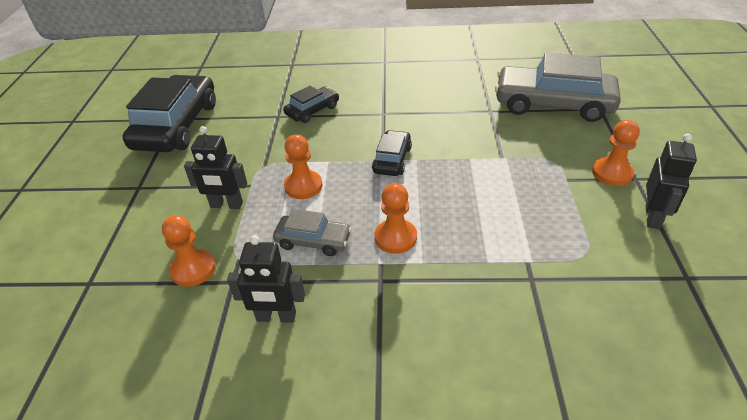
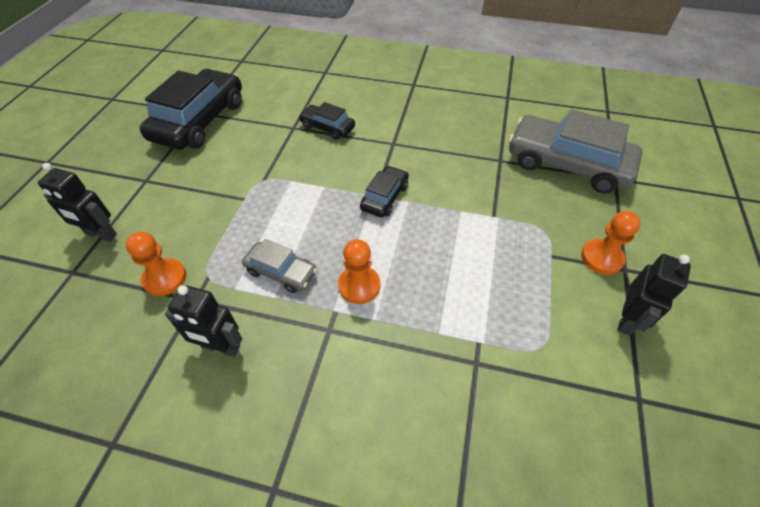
camera: 10 degrees right, 10 degrees up
black robot [184,126,247,209] -> black robot moved to [38,163,117,242]
black car [283,86,339,123] -> black car turned 120 degrees counterclockwise [299,102,355,140]
orange pawn [284,134,322,199] -> none

